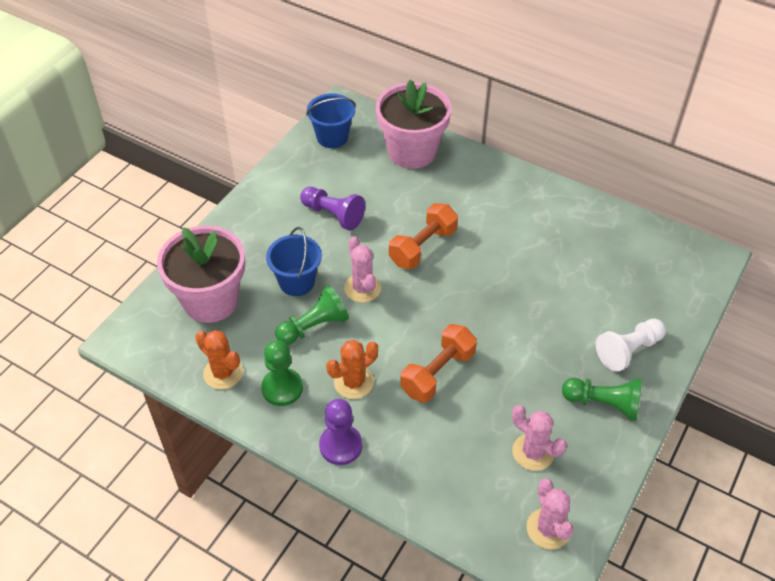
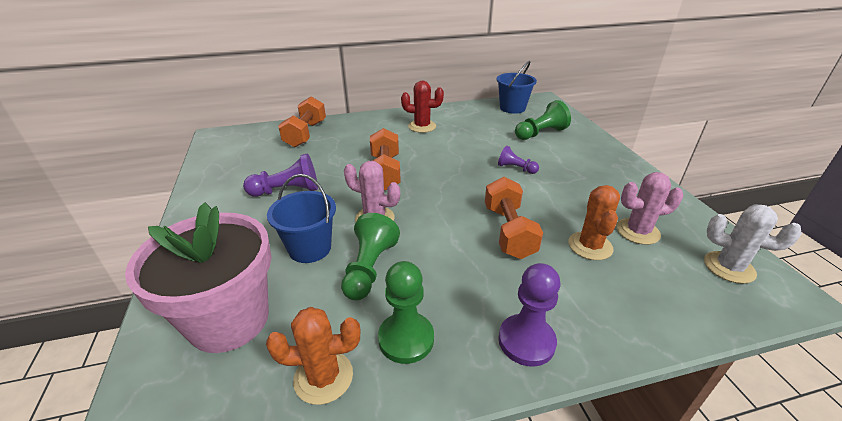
camera: 45 degrees left, 15 degrees down
blue bucket [306,93,356,148] -> blue bucket moved to [496,61,537,114]
orange cactus [326,340,378,399] -> orange cactus moved to [569,185,620,260]
pink flower pot [376,80,451,169] -> orange dumbbell [278,96,326,147]
pink cactus [527,478,574,549] -> white cactus [704,205,802,284]
green pawn [562,378,642,421] -> green pawn moved to [515,100,571,140]
white pawn [596,318,666,372] -> none
none -> red cactus [401,80,444,133]
none -> purple pawn [498,146,539,174]

